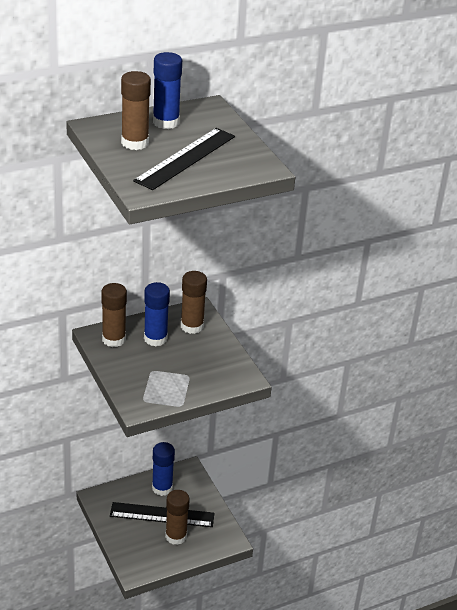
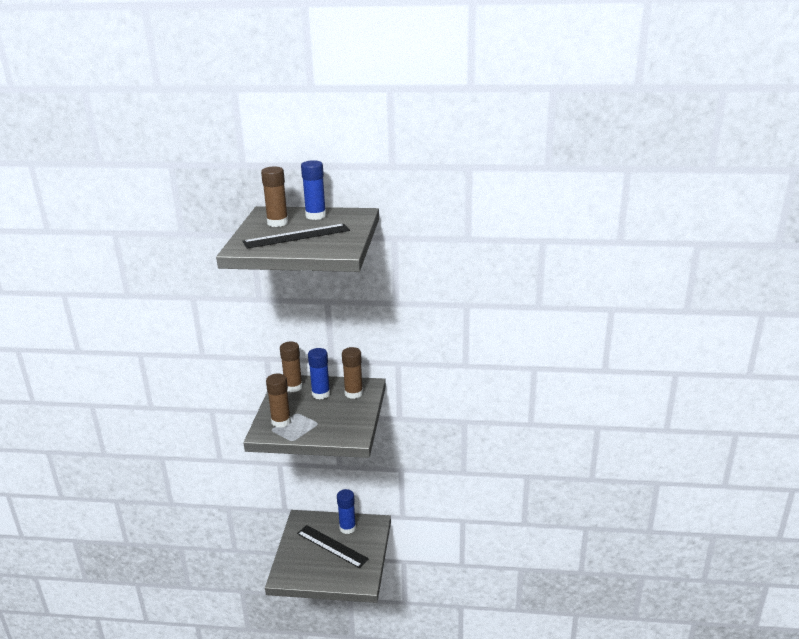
camera: 35 degrees right, 10 degrees down
brown glue stick [165,490,190,545] -> brown glue stick moved to [266,374,291,428]

